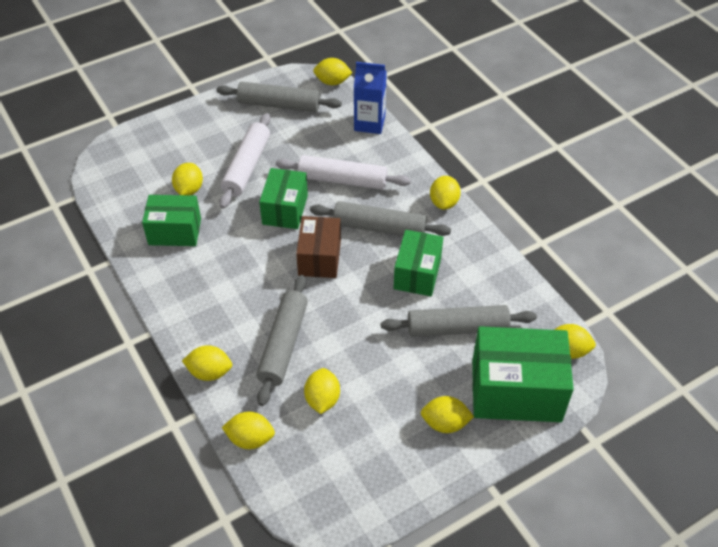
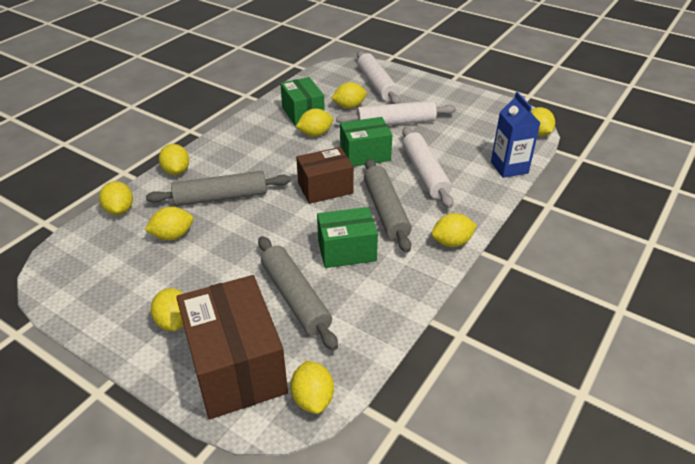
camera: 65 degrees right, 10 degrees down
grey rolling pin [216,82,342,112] -> none
green box [472,326,574,422] -> brown box [176,275,288,419]
none -> yellow lemon [296,109,333,136]
none -> white rolling pin [357,51,401,104]

